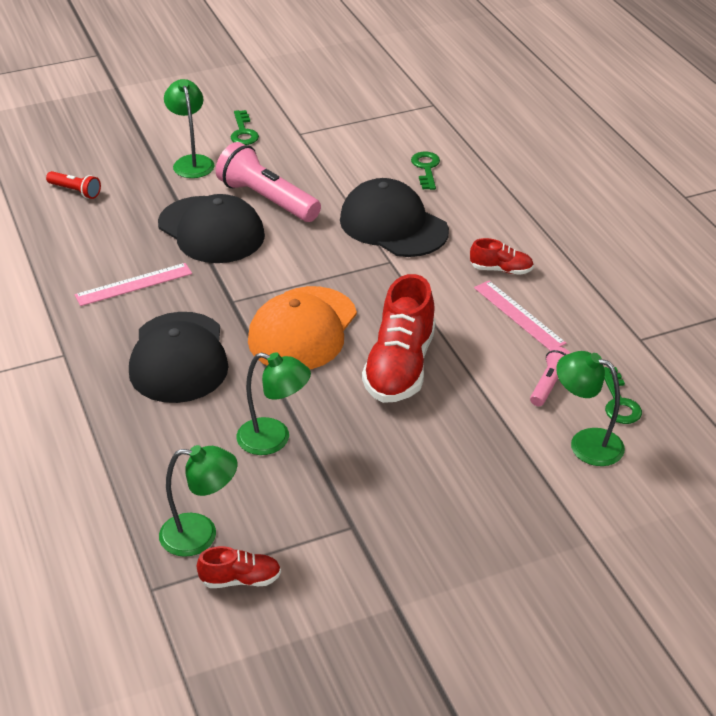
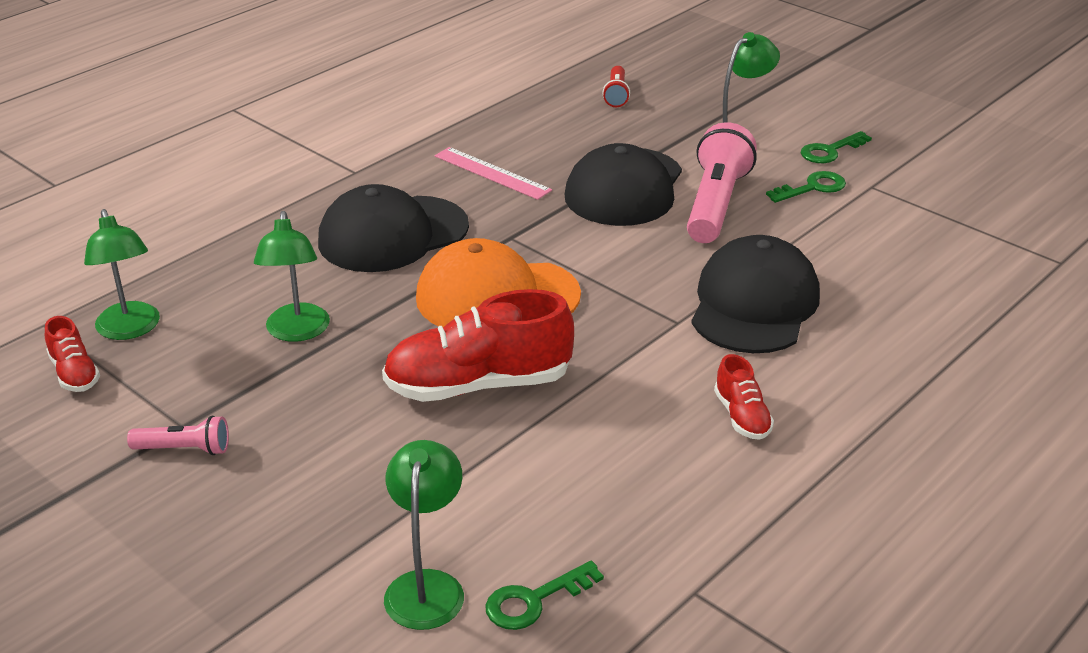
camera: 65 degrees right, 5 degrees down
green key [411,151,440,190] -> green key moved to [766,171,846,203]
pink ruler [474,281,566,350] -> none
pink flashlight [530,347,571,406] -> pink flashlight moved to [127,416,229,455]

